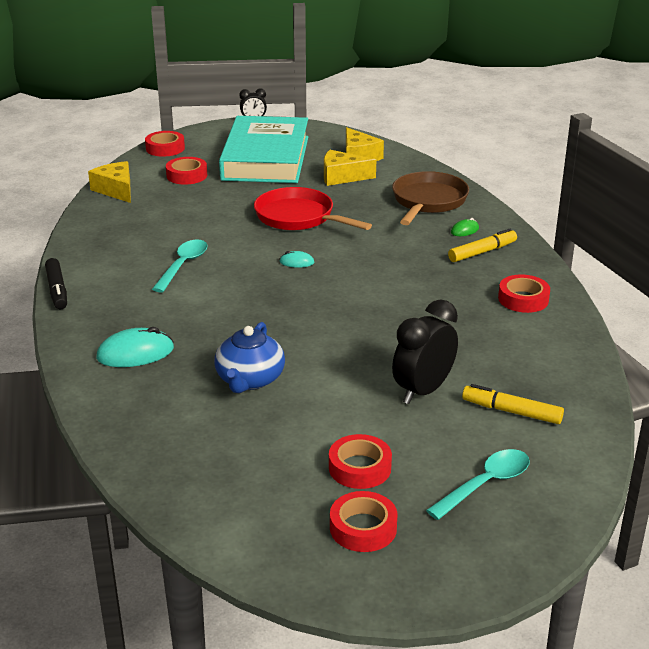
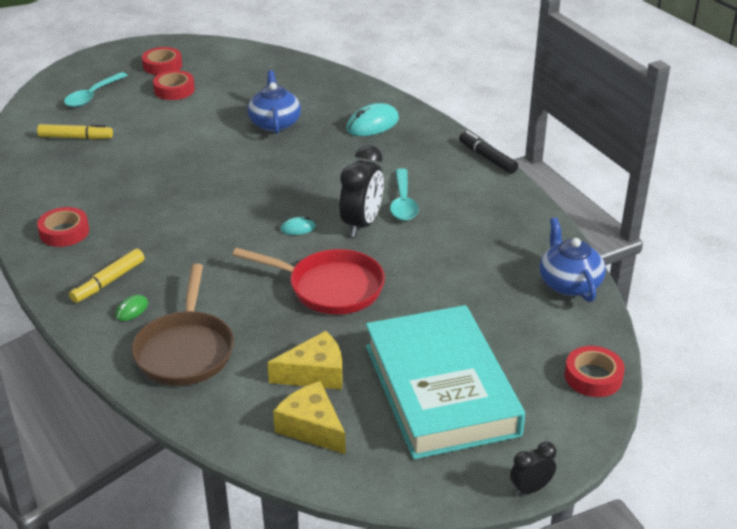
camera: 160 degrees right, 5 degrees up
yellow cheese [88,161,131,203] -> blue teapot [540,217,606,302]
red tape [166,157,207,185] -> none
black clock [392,299,458,404] -> black clock moved to [340,145,384,237]

